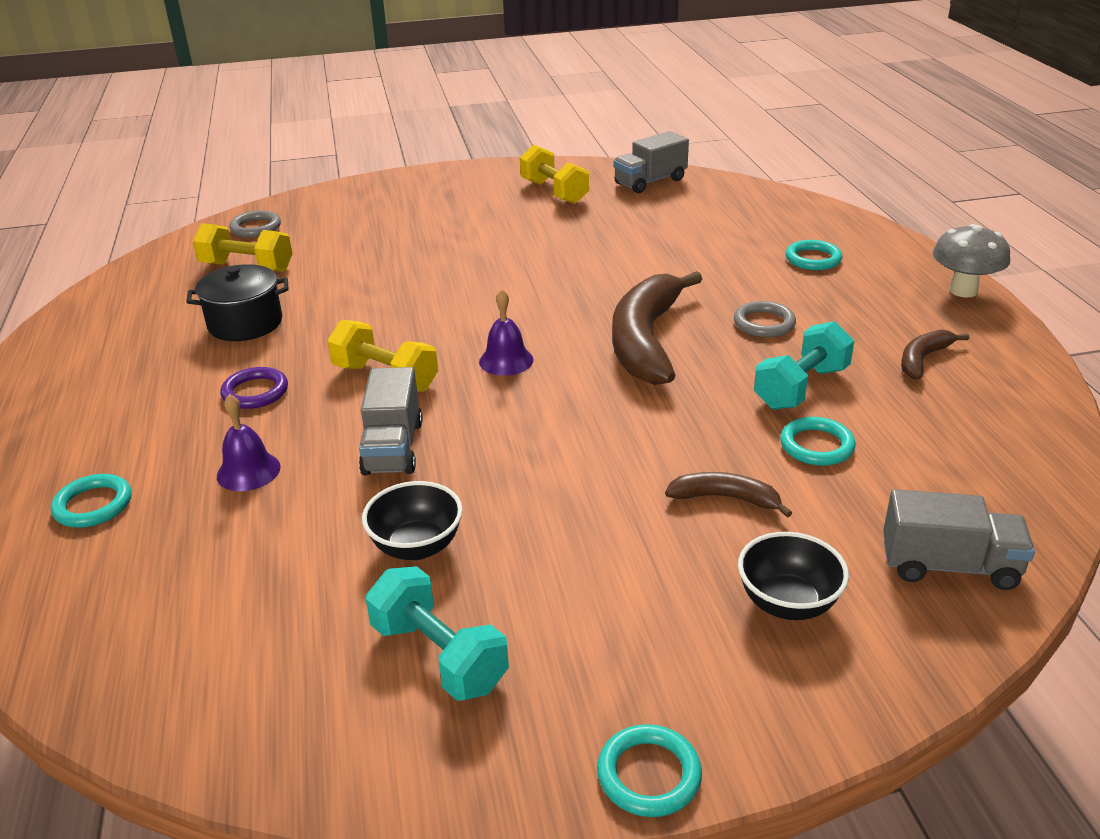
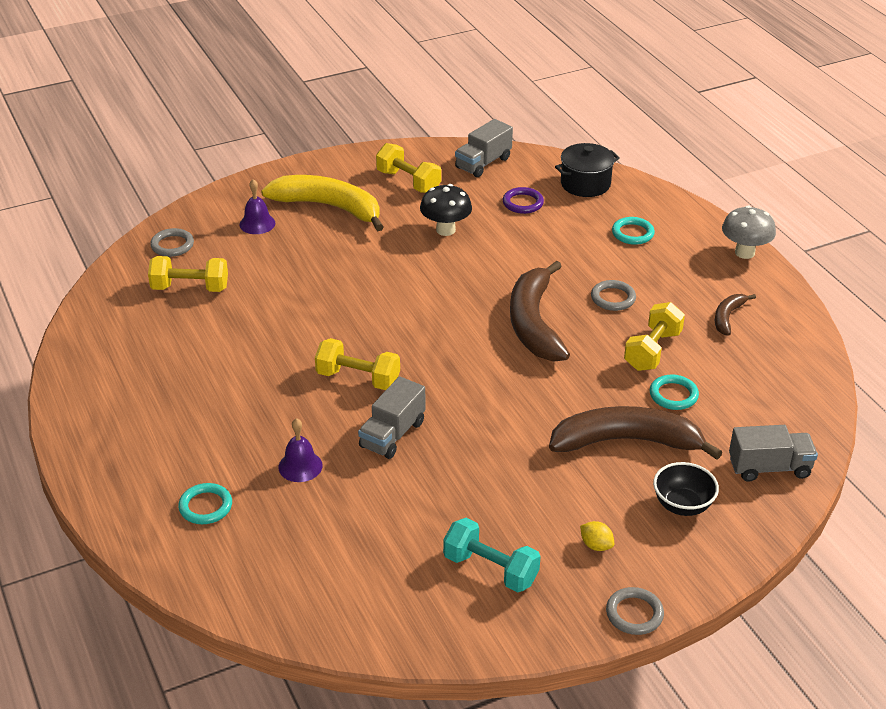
camera: 15 degrees left, 5 degrees up
black pot [186,264,289,341] -> black pot moved to [555,143,620,197]
purple ring [220,367,288,409] -> purple ring moved to [503,187,544,214]
grey truck [359,367,422,475] -> grey truck turned 45 degrees clockwise [358,376,425,459]
black bowl [362,481,463,560] -> none
purple bell [479,289,534,376] -> purple bell moved to [240,179,275,234]
turquoise ring [597,724,702,817] -> grey ring [606,587,664,635]
brown banana [665,472,792,518] -> brown banana [549,406,723,460], size x2.09
turquoise dumbbell [754,321,854,410] -> yellow dumbbell [624,302,685,371]
none -> yellow banana [261,175,384,231]
none -> black mushroom [420,184,472,236]
none -> yellow lemon [580,521,614,551]

